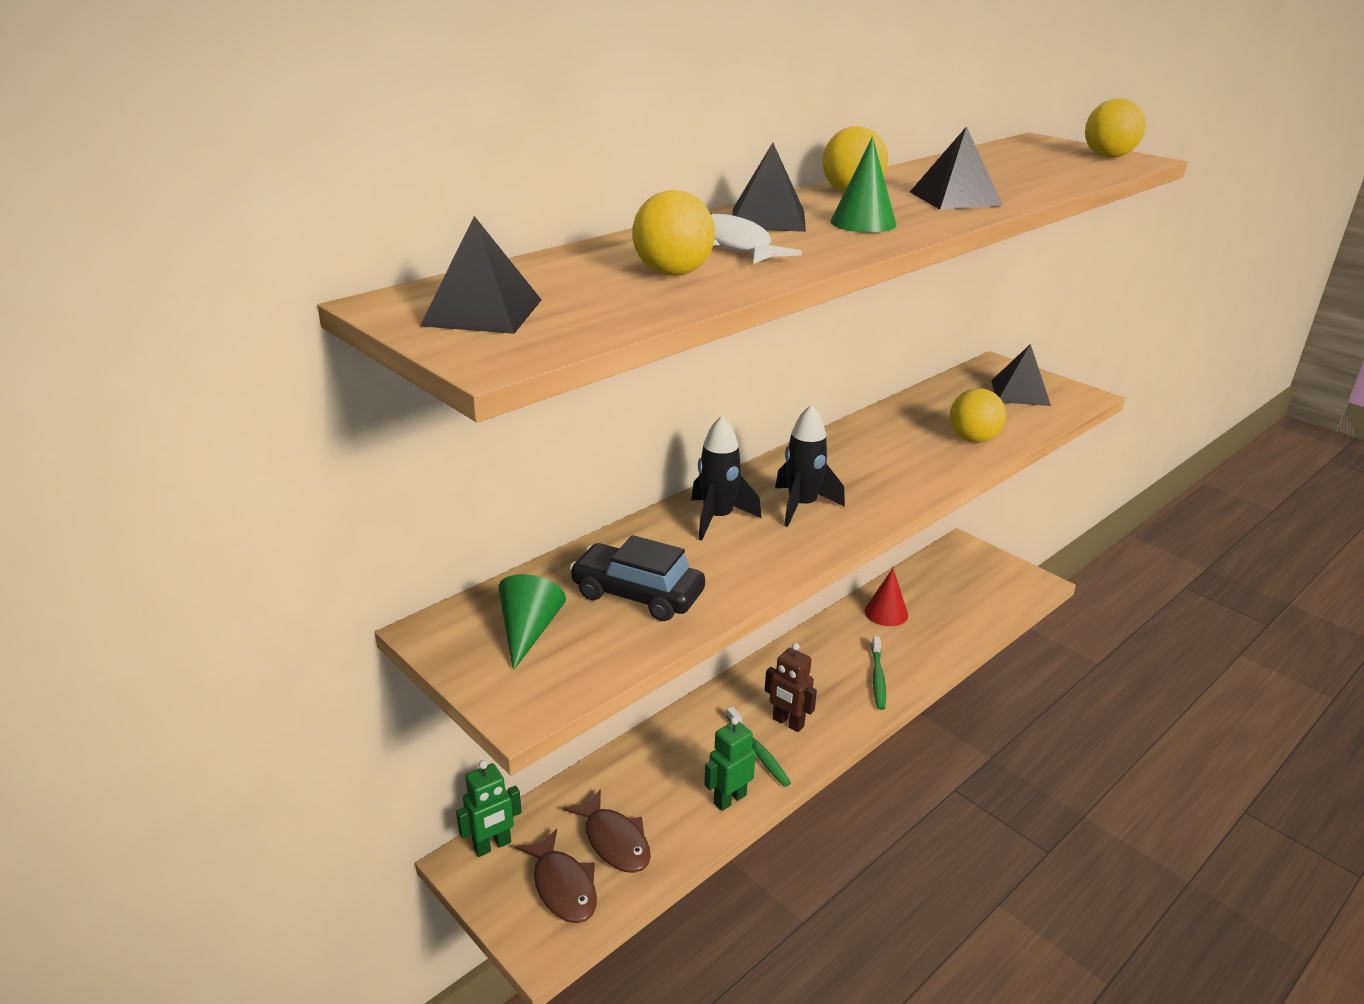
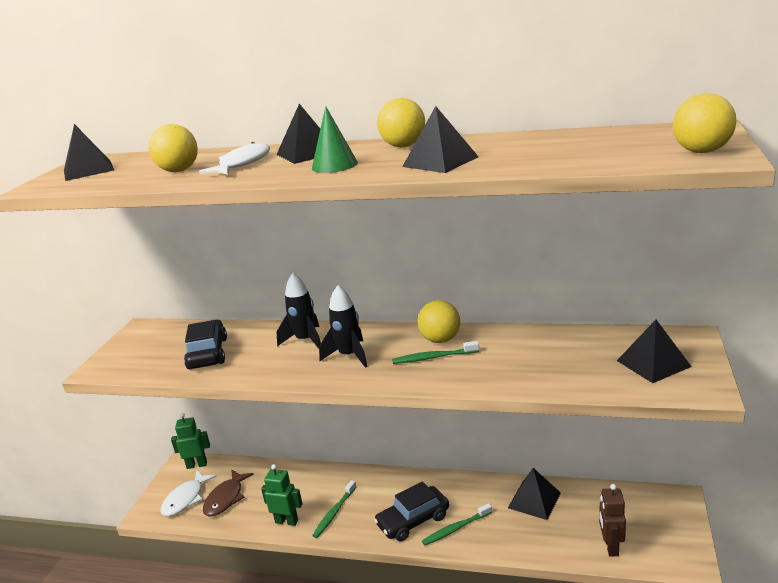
camera: 60 degrees right, 5 degrees down
green robot [456,760,522,857] -> green robot turned 150 degrees clockwise [171,413,210,469]
green cone [498,574,566,671] -> none
brown fish [515,829,597,923] -> white fish [160,470,217,516]
brown robot [765,643,817,732] -> brown robot moved to [599,484,626,556]
red cone [865,568,908,626] -> black pyramid [508,468,561,520]
yellow ball [950,388,1006,443] -> yellow ball moved to [418,300,460,343]
none -> black car [374,481,449,541]
none -> green toothbrush [392,341,479,364]

